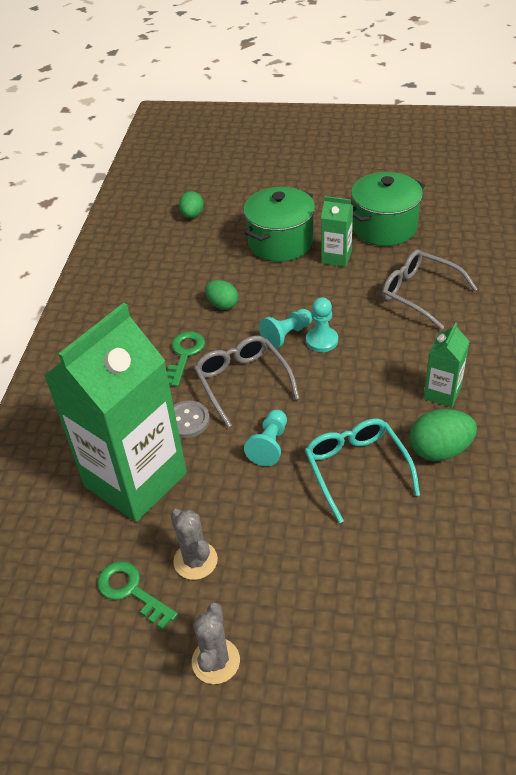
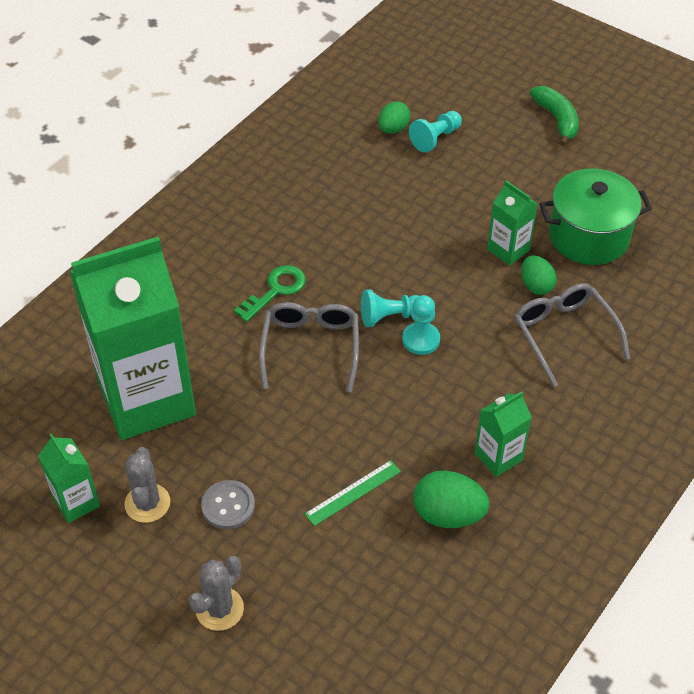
camera: 25 degrees right, 5 degrees up
green key [97,561,178,630] -> green carton [38,433,100,523]
grey button [173,401,210,438] -> grey button moved to [201,480,255,529]
grey cactus [192,603,240,684] -> grey cactus moved to [189,556,244,631]
green egg [205,280,238,310] -> green egg moved to [521,255,557,295]
green pot [244,187,315,262] -> none
turquoise pawn [244,410,287,466] -> turquoise pawn moved to [409,111,462,153]
turquoise glasses [305,419,420,523] -> green ruler [305,460,401,526]
none -> green banana [530,86,579,146]

